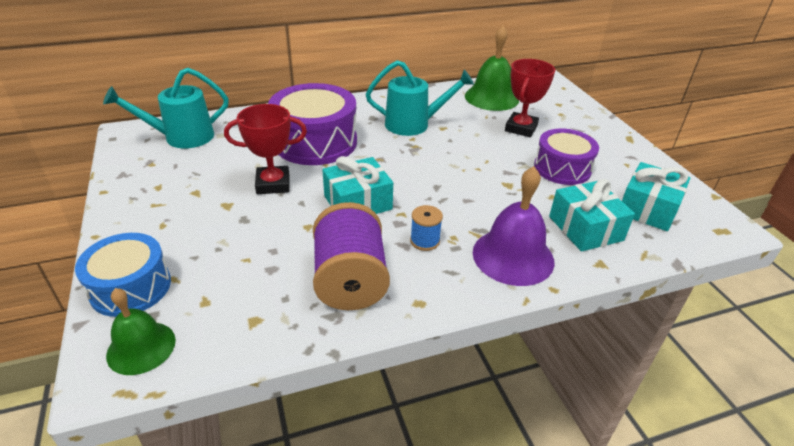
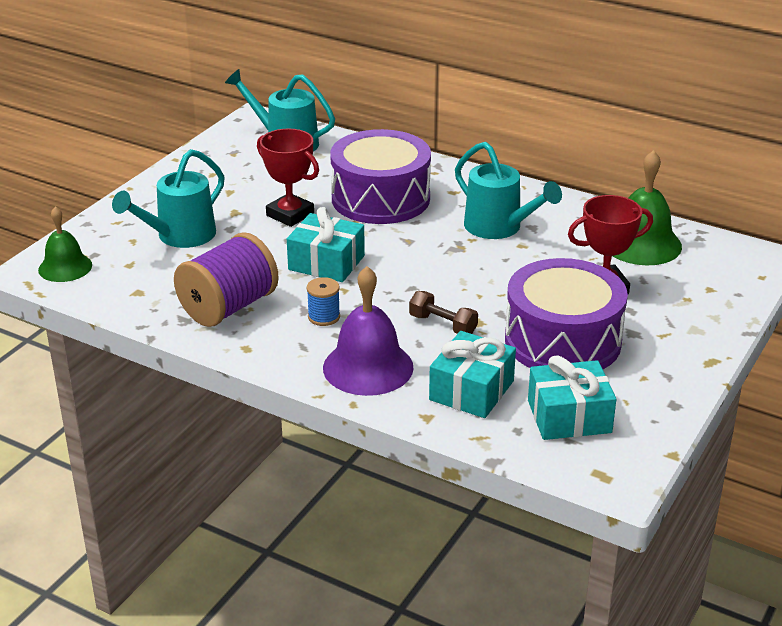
camera: 50 degrees right, 5 degrees down
blue drum [75,233,171,317] -> none
purple drum [534,128,599,185] -> purple drum [505,258,628,369], size x1.55
none -> turquoise watering can [112,149,225,248]
none -> brown dumbbell [409,291,478,334]

